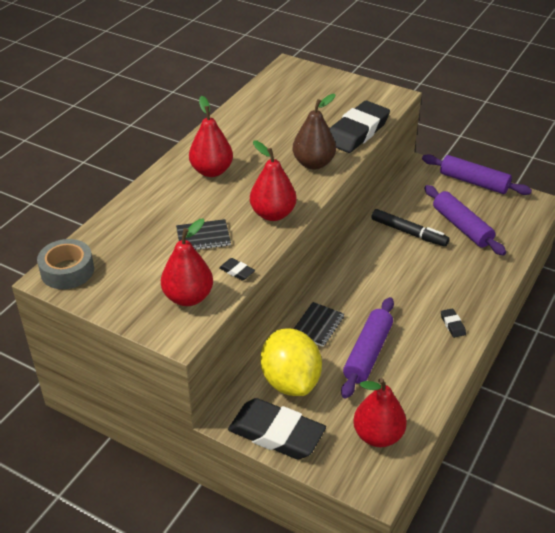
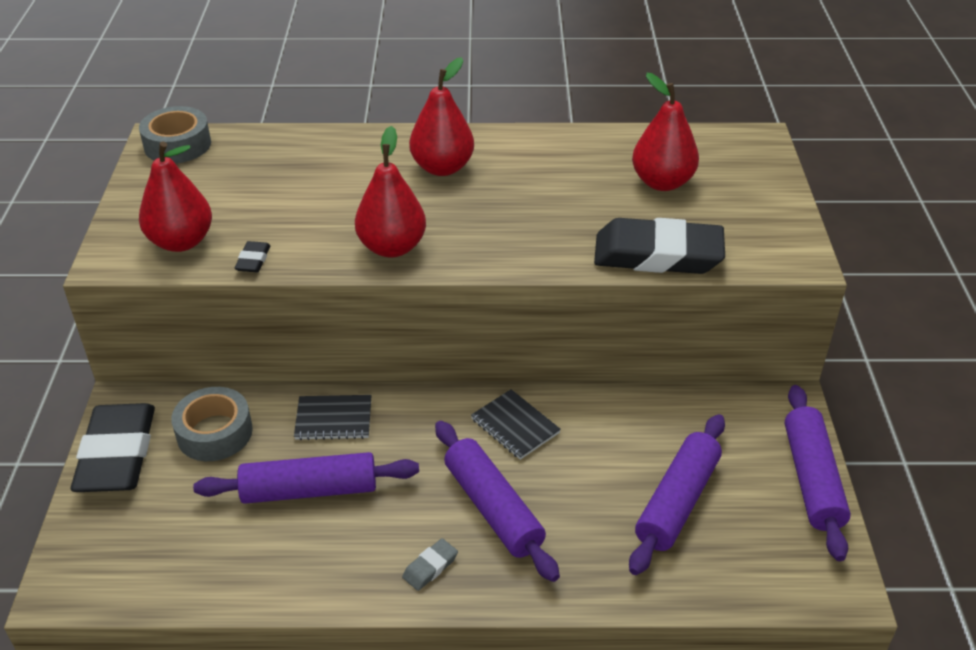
camera: 60 degrees right, 0 degrees up
black notebook [176,219,231,250] -> black notebook moved to [471,389,561,460]
yellow lemon [261,328,322,396] -> grey tape [171,387,253,461]
brown pear [293,94,336,169] -> none
red pear [353,378,407,447] -> red pear moved to [632,73,699,191]
black marker [371,209,450,247] -> none
black eraser [441,308,466,338] -> grey eraser [402,538,458,591]
none -> purple rolling pin [435,421,560,582]

